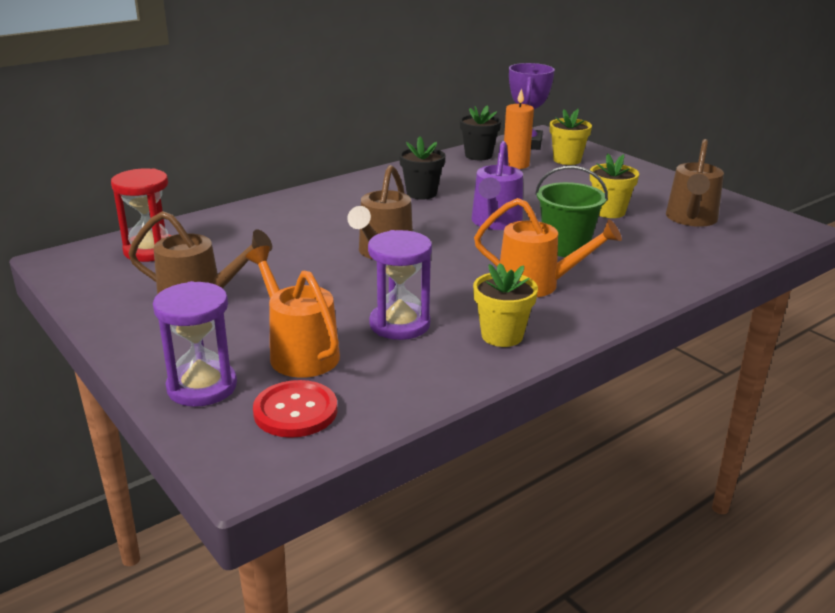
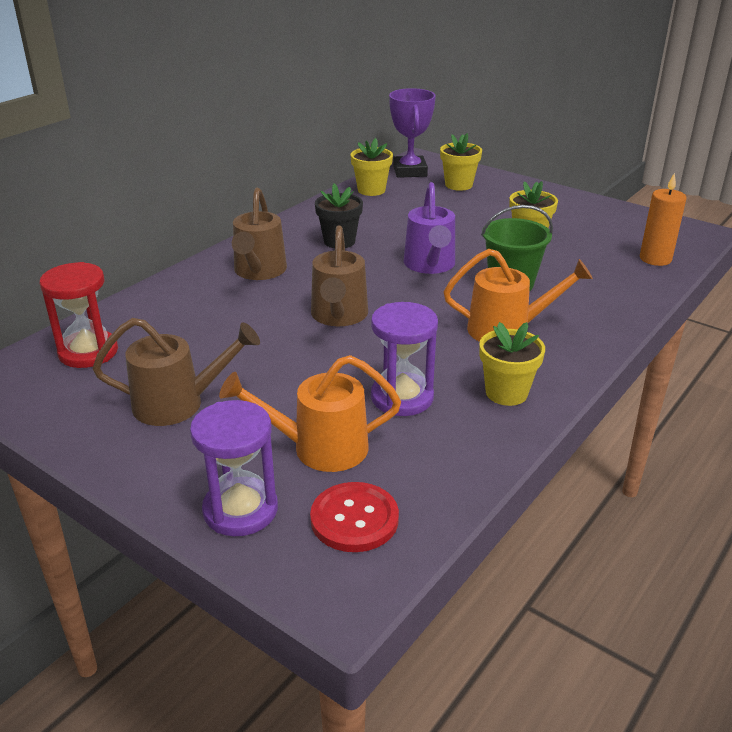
camera: 15 degrees left, 5 degrees up
orange watering can [245,246,340,378] -> orange watering can turned 45 degrees counterclockwise [219,355,401,472]
black flower pot [460,105,501,160] -> yellow flower pot [350,138,393,196]
orange candle [504,88,534,169] -> orange candle moved to [640,173,687,266]
brown watering can [666,139,724,227] -> brown watering can moved to [232,188,287,280]

